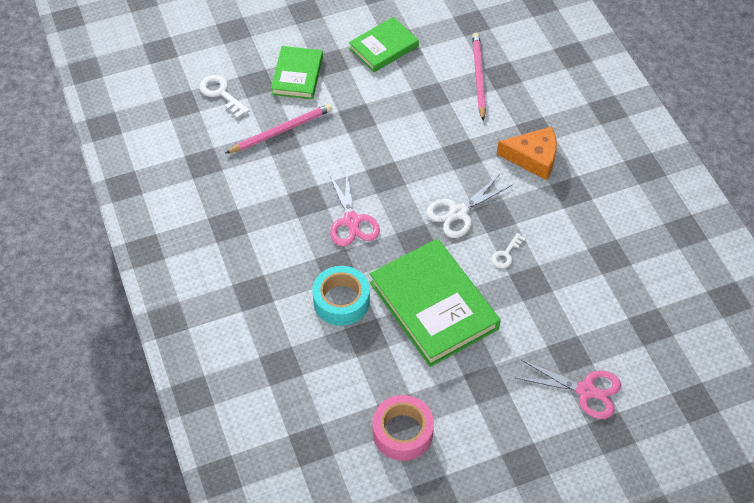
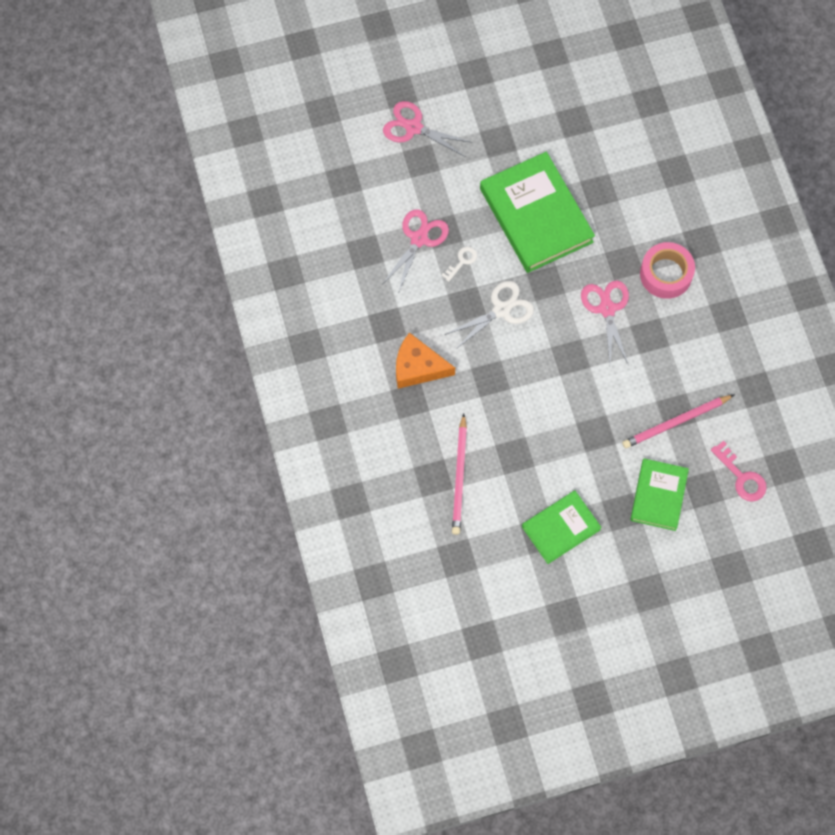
camera: 175 degrees left, 15 degrees up
white key [199,75,250,119] -> pink key [711,441,767,502]
turquoise tape [312,266,370,326] -> none
pink tape [373,395,434,461] -> pink tape moved to [640,242,695,299]
none -> pink scissors [383,209,449,291]

